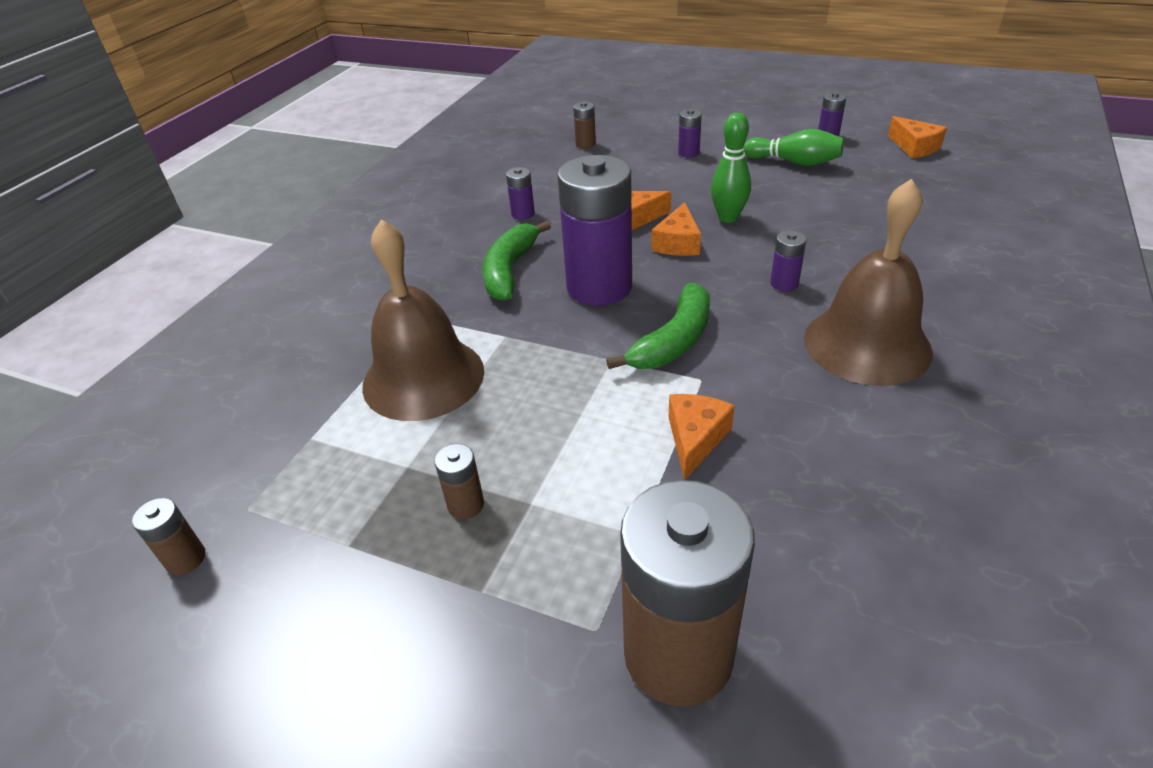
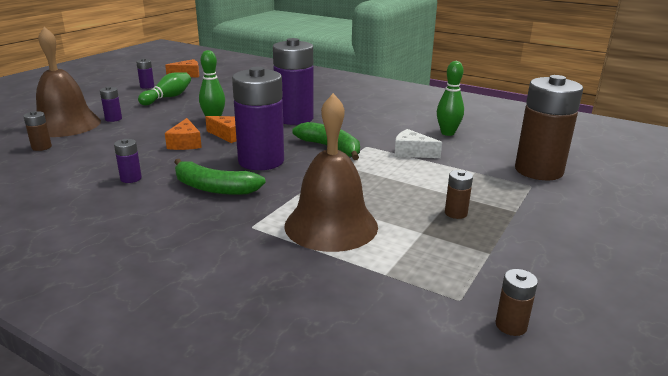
camera: 85 degrees left, 15 degrees down
orange cheese [669,394,735,480] -> white cheese [394,129,442,158]
purple battery [770,230,807,291] -> purple battery [273,38,314,125], size x2.41
brown bell [804,179,933,386] -> brown bell moved to [36,27,101,137]
none -> green bowling pin [437,61,464,136]

